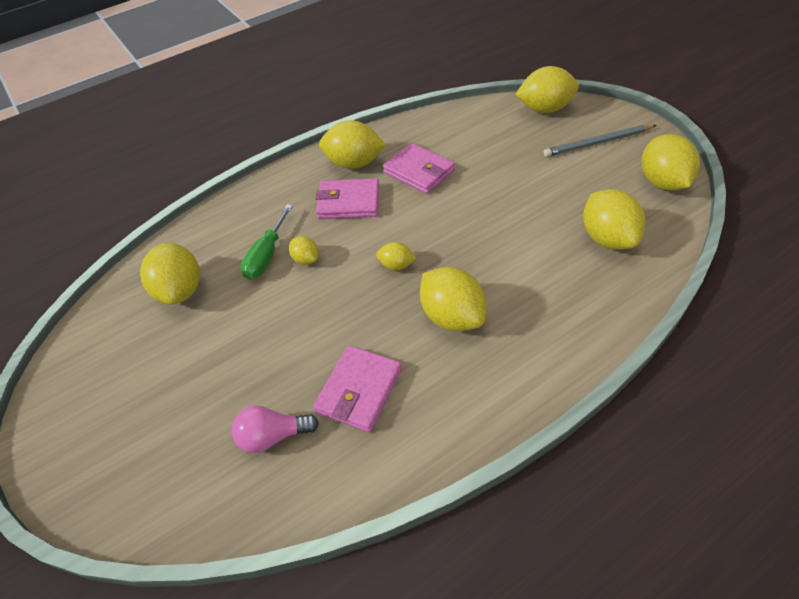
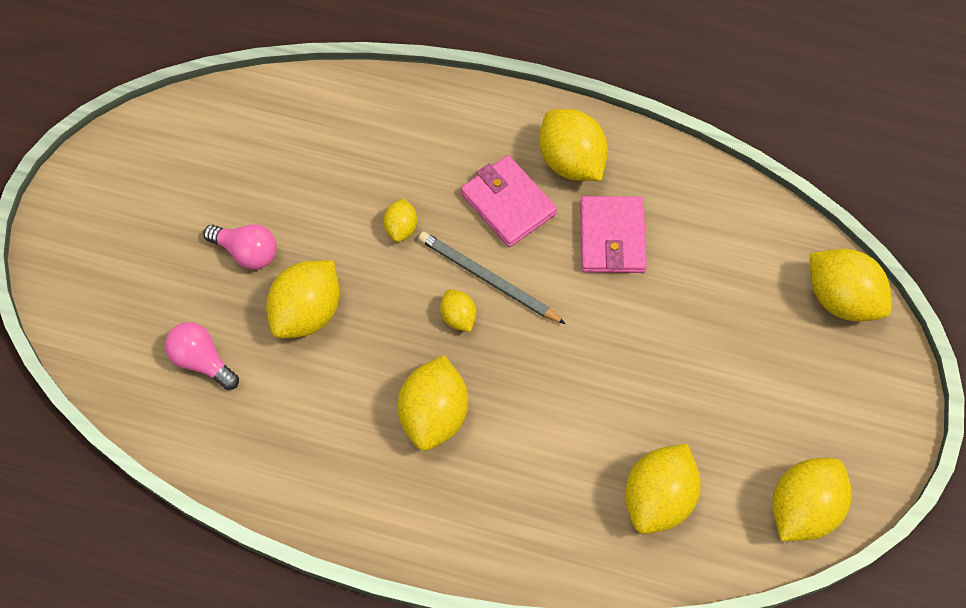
camera: 45 degrees right, 15 degrees up
yellow lemon [140,243,200,305] -> yellow lemon moved to [266,260,340,338]
green screwdriver [241,204,293,279] -> none
pink wallet [313,345,402,433] -> none
grey pencil [544,125,657,157] -> grey pencil moved to [418,231,566,324]
none -> pink light bulb [203,224,277,269]

